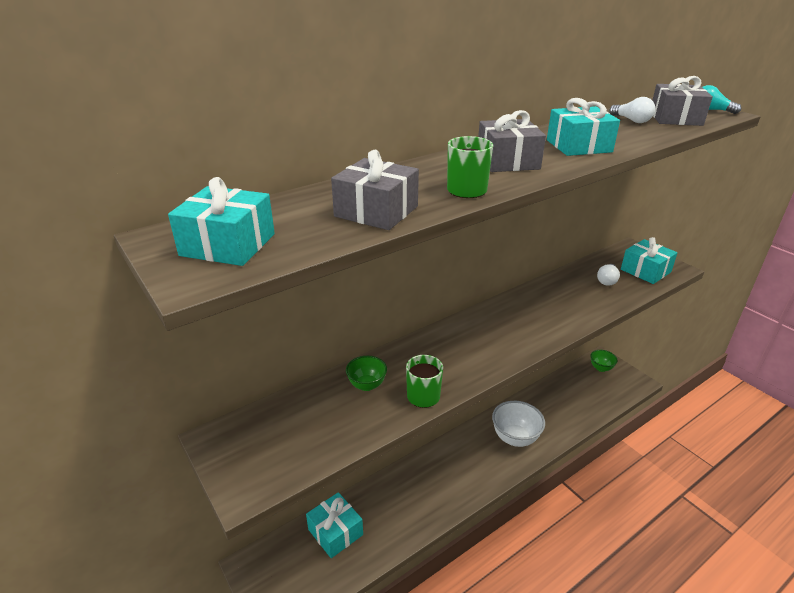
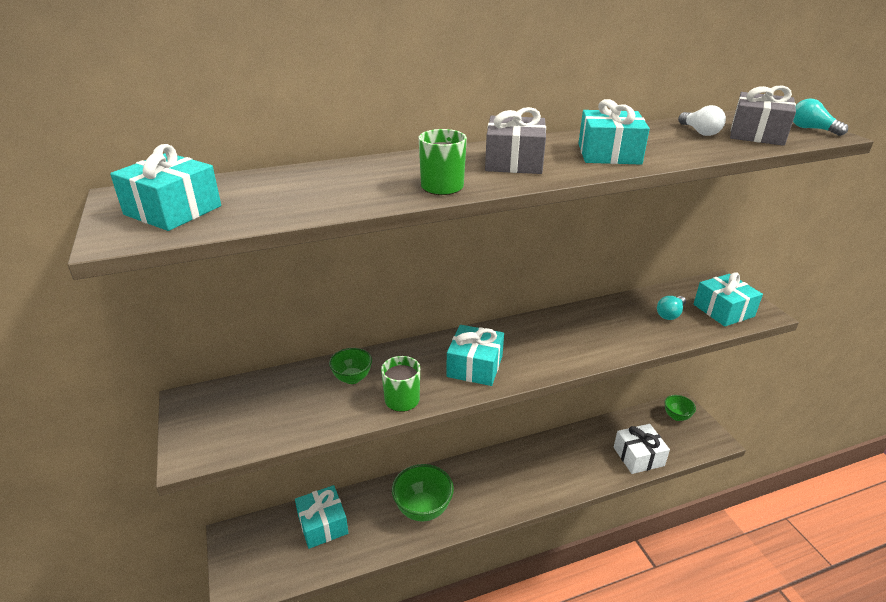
camera: 15 degrees right, 0 degrees up
grey gift [331,150,419,230] -> none
white bowl [492,401,545,447] -> none
white light bulb [597,264,620,286] -> turquoise light bulb [657,296,686,320]
none -> green bowl [392,464,454,522]
none -> turquoise gift [446,325,504,386]
none -> white gift [614,424,670,474]

